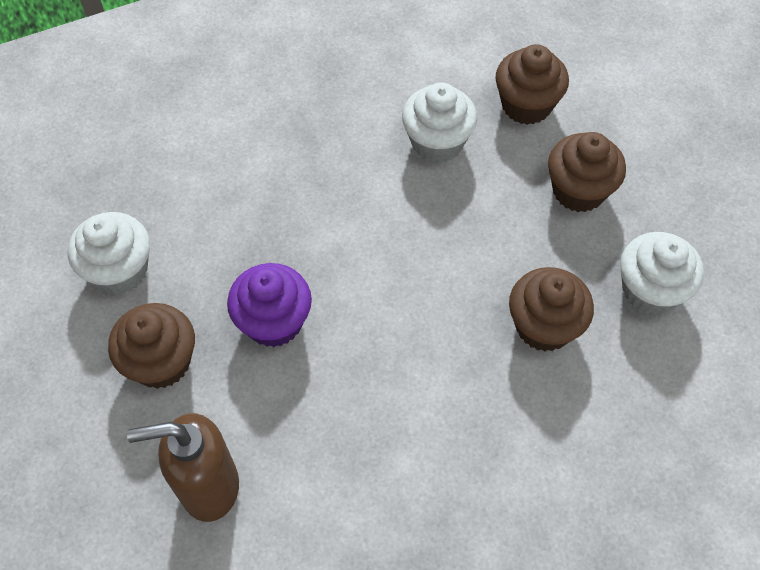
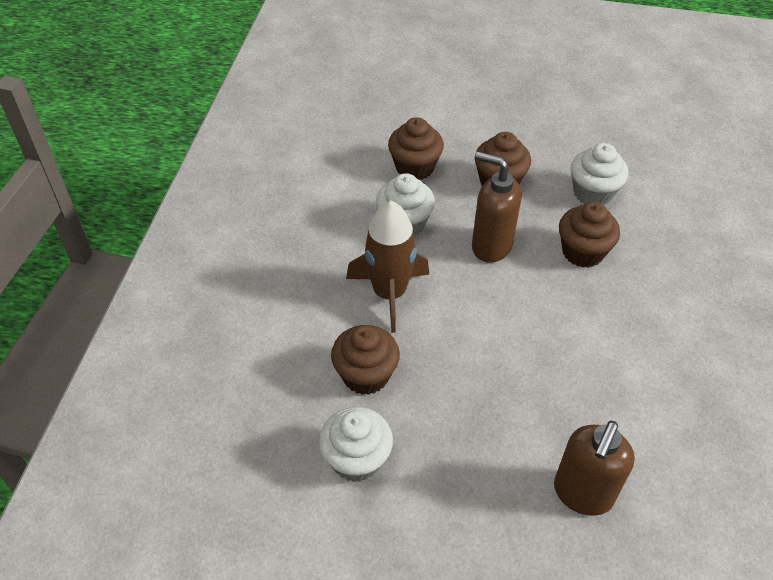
camera: 55 degrees left, 10 degrees down
brown cupcake [108,303,195,389] -> brown cupcake moved to [331,325,400,395]
purple cupcake [227,263,312,347] -> none
none -> brown rocket [346,201,429,333]
none -> brown soap dispenser [472,152,522,263]

